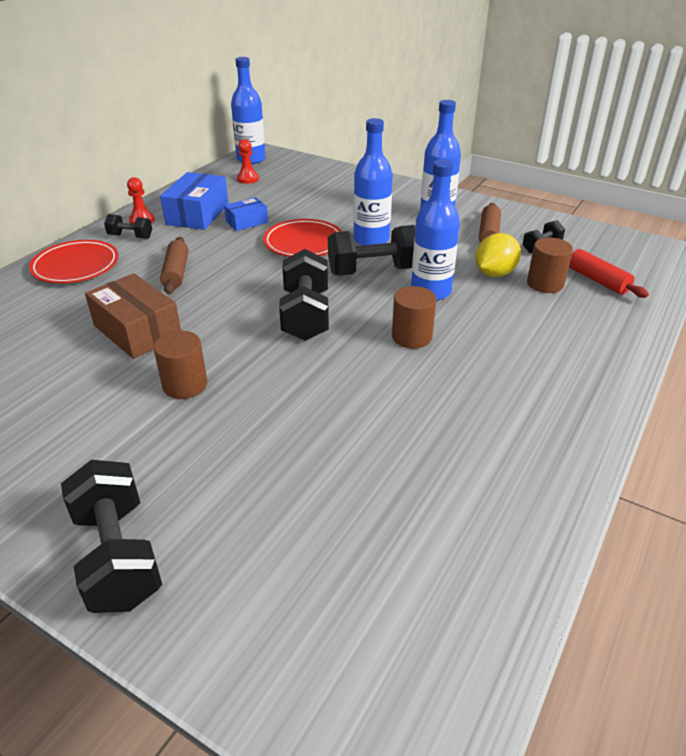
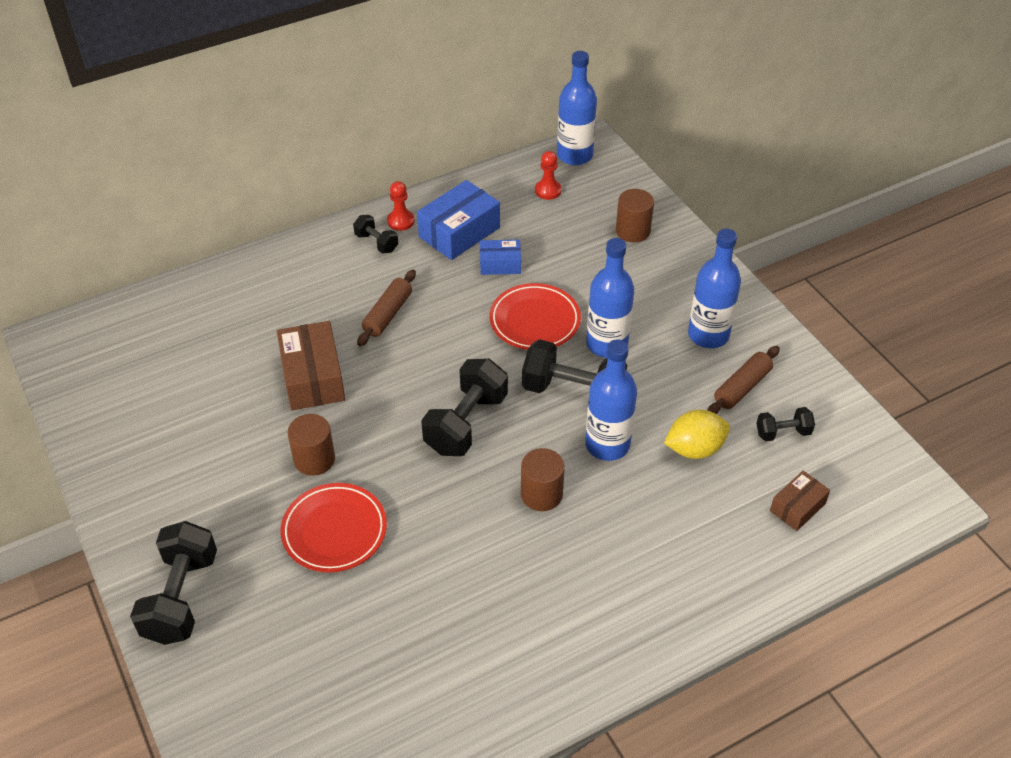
camera: 30 degrees right, 10 degrees up
red plate [29,240,119,283] -> red plate moved to [281,483,387,572]
brown cylinder [527,238,573,293] -> brown cylinder moved to [616,189,654,243]
red rolling pin [569,249,649,298] -> brown box [770,471,830,531]

